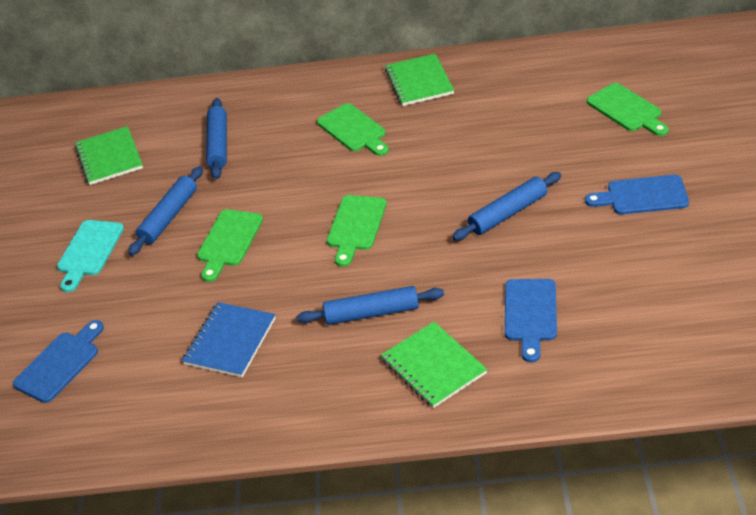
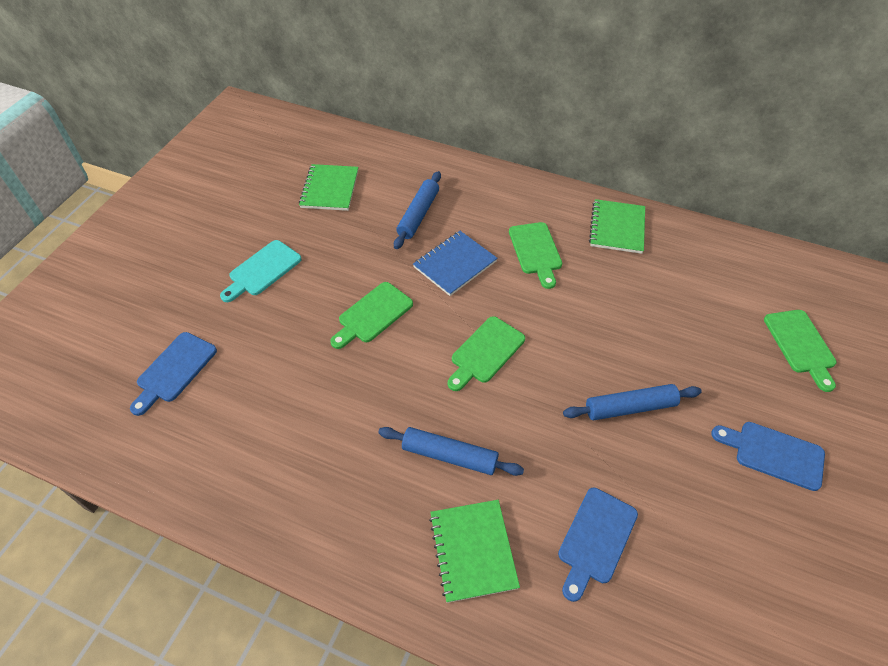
camera: 20 degrees right, 10 degrees up
blue cutting board [13,320,104,403] -> blue cutting board turned 150 degrees clockwise [130,332,217,416]
blue rolling pin [128,166,203,256] -> none
blue notebook [182,302,275,377] -> blue notebook moved to [413,231,498,296]

